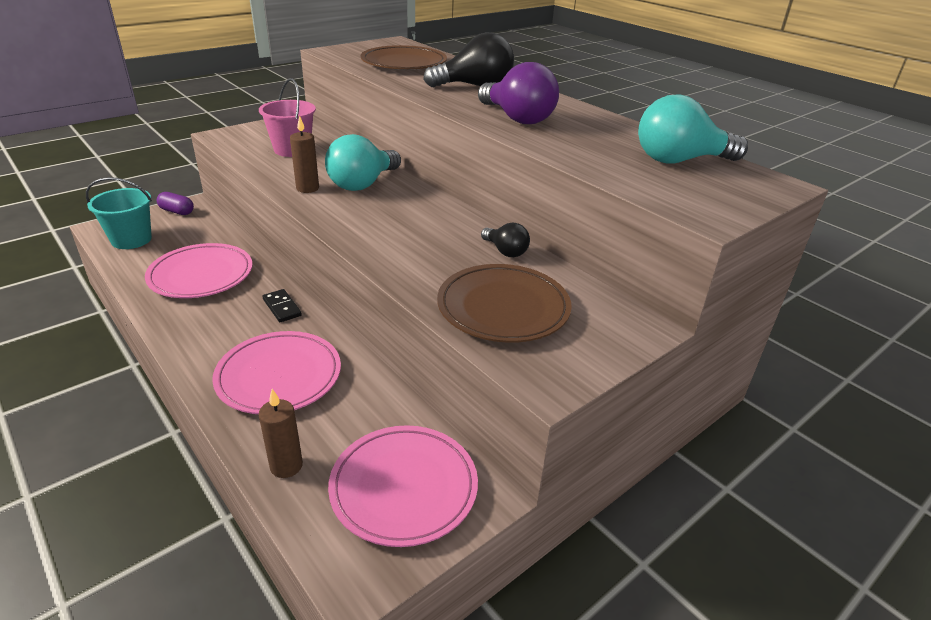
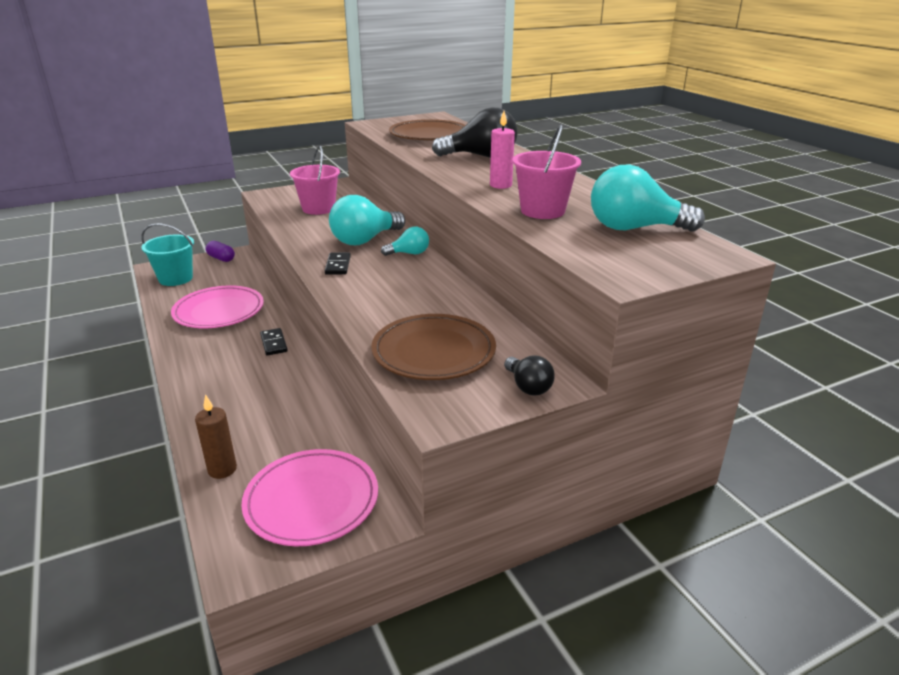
camera: 15 degrees right, 5 degrees down
pink plate [212,331,341,414] -> none
brown candle [290,116,319,193] -> none
purple light bulb [478,62,559,124] -> pink candle [490,111,515,189]
black light bulb [481,223,530,257] -> black light bulb moved to [504,356,555,395]
none -> black domino [325,252,351,275]
none -> turquoise light bulb [381,227,429,256]
none -> pink bucket [512,124,581,219]

